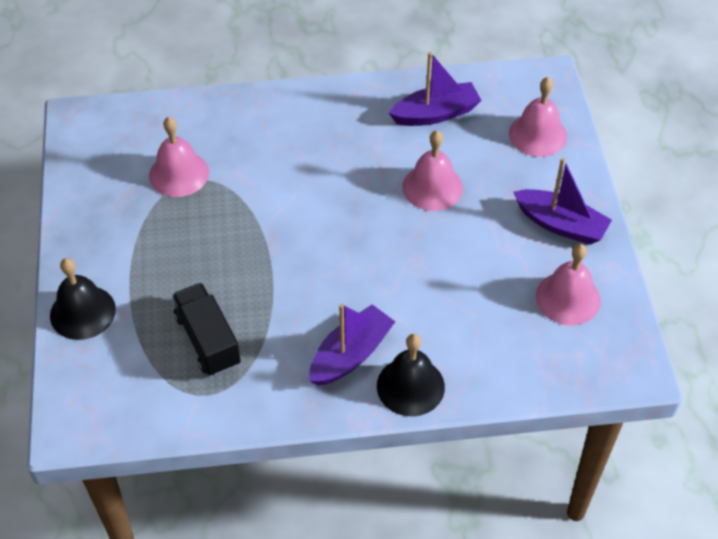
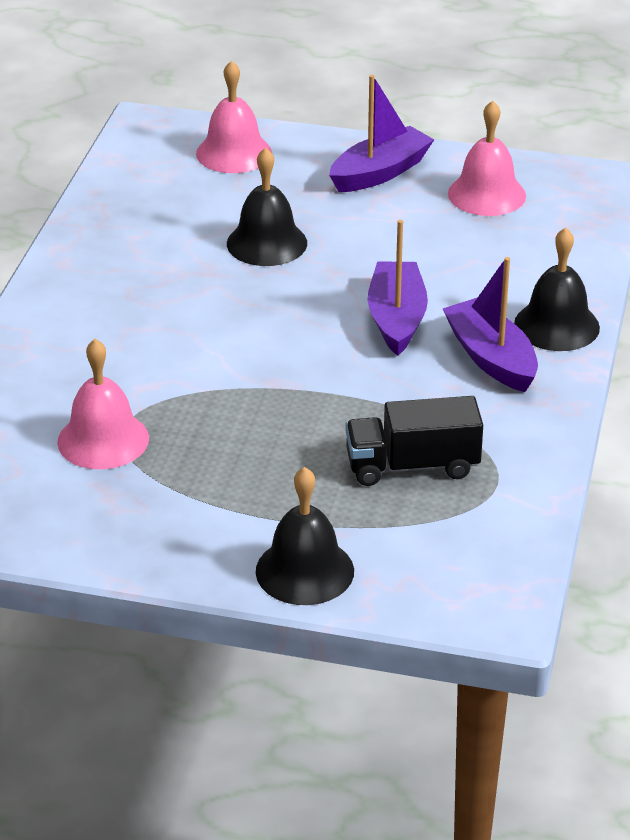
camera: 70 degrees left, 15 degrees down
purple boat [389,52,482,126] -> purple boat moved to [368,220,428,356]
pink bell [402,130,463,211] -> black bell [227,147,307,266]

